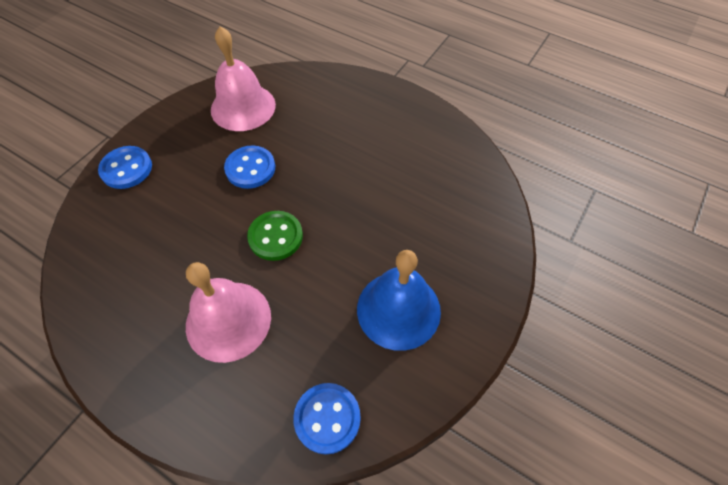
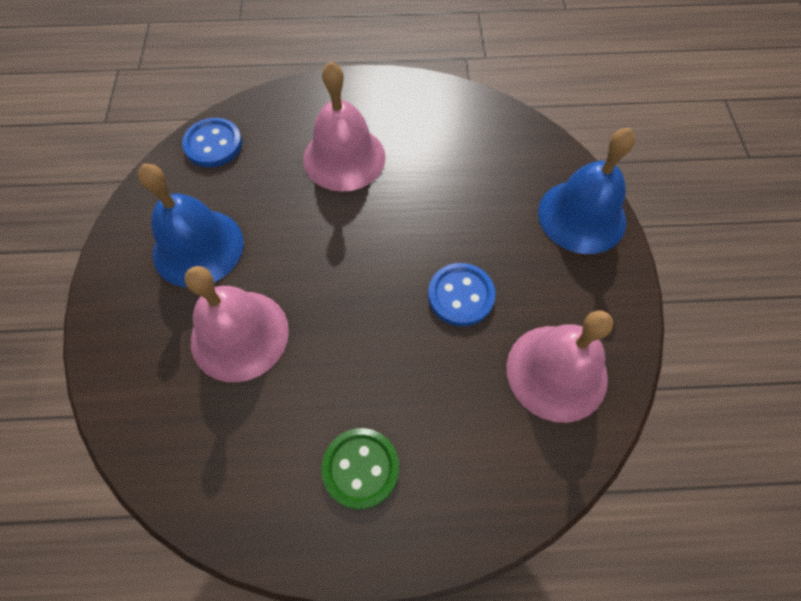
camera: 145 degrees right, 5 degrees up
blue button [98,146,152,189] -> blue bell [538,128,635,254]
green button [247,211,303,261] -> green button moved to [322,428,399,509]
none -> pink bell [185,266,289,382]

